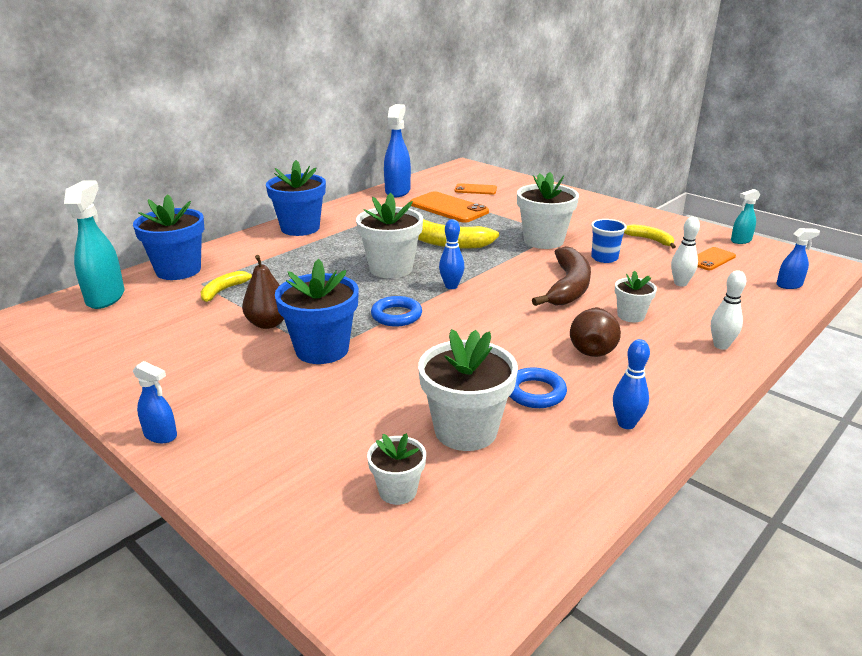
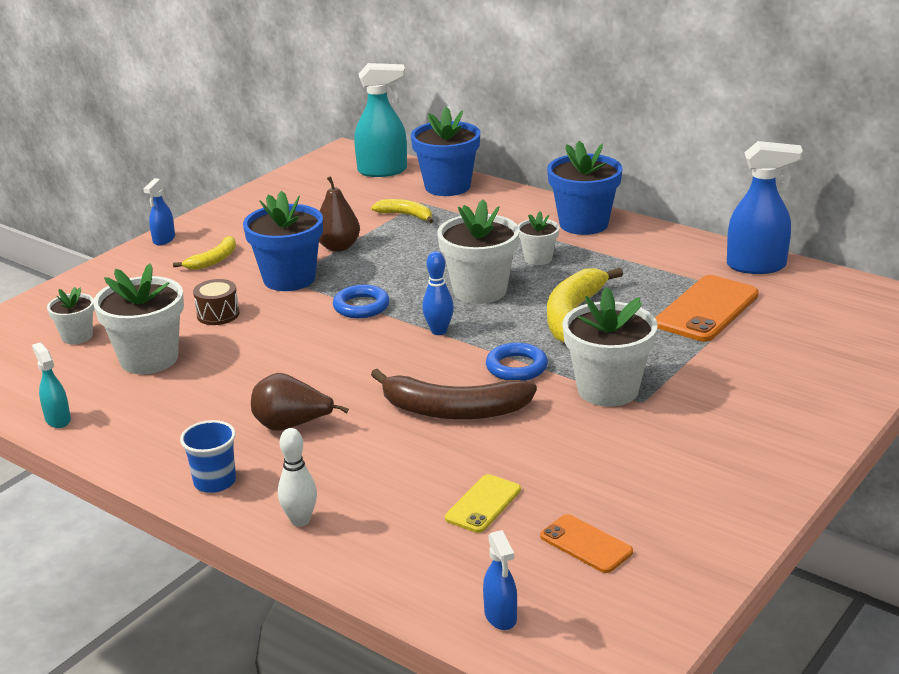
camera: 85 degrees right, 0 degrees up
orange phone [455,183,497,195] -> none
blue ring [509,367,567,408] -> blue ring moved to [486,343,548,381]
blue cup [591,219,627,263] -> blue cup moved to [180,420,236,493]
blue bowling pin [613,339,650,429] -> none
white flower pot [615,271,657,322] -> white flower pot moved to [518,211,560,265]
yellow banana [624,224,676,249] -> yellow banana moved to [173,236,236,270]
white bowling pin [671,217,700,287] -> yellow phone [445,474,521,533]
turquoise spray bottle [731,189,760,244] -> turquoise spray bottle moved to [32,343,71,428]
none -> brown drum [193,279,240,325]

